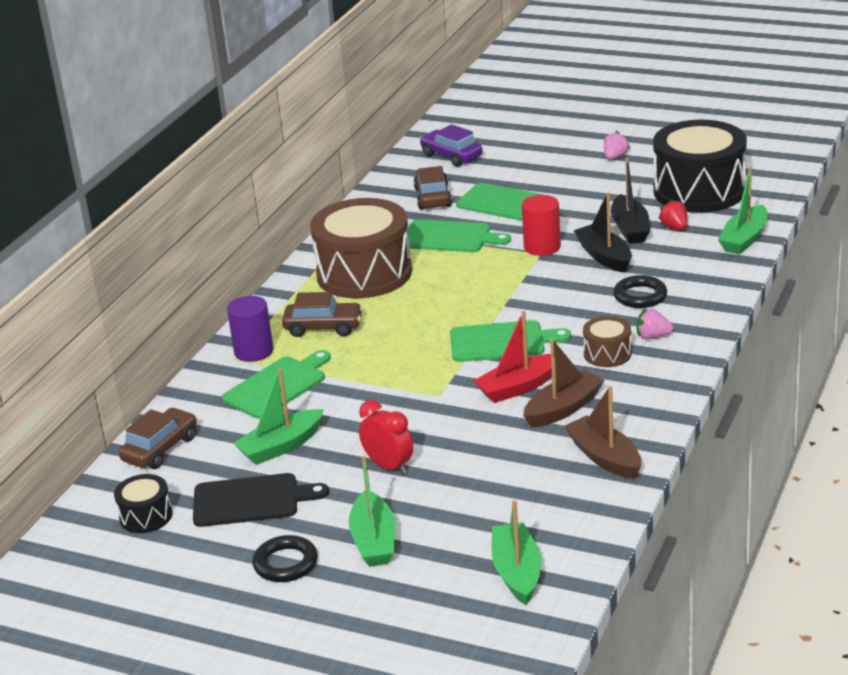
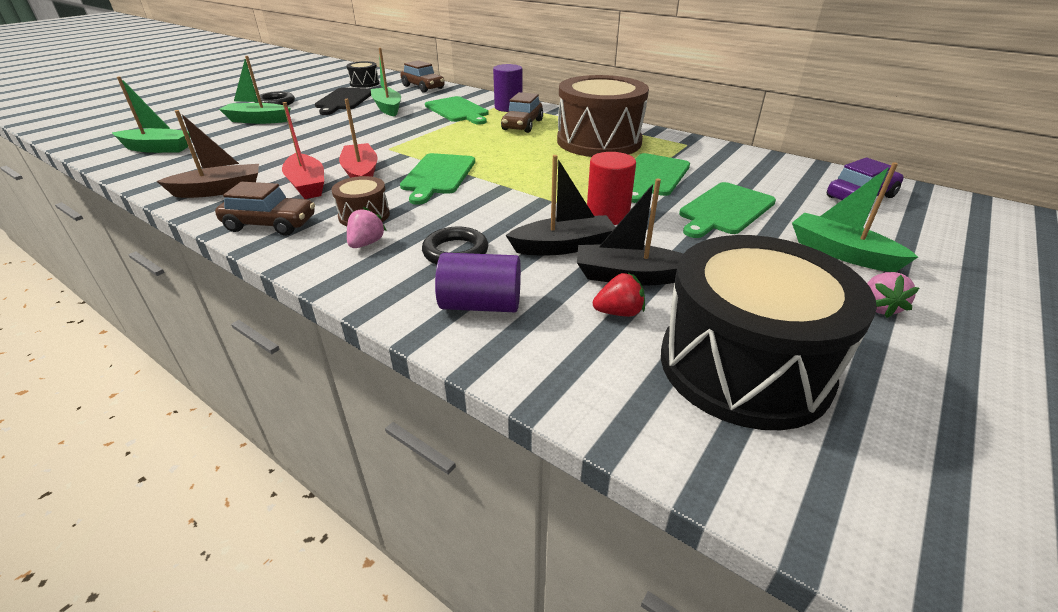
camera: 100 degrees right, 5 degrees up
red clock [359,400,413,475] -> none
brown car [413,166,452,210] -> brown car moved to [215,182,315,236]
brown boat [523,339,604,428] -> red boat [282,102,324,199]
pink strawberry [604,131,630,160] -> pink strawberry turned 60 degrees clockwise [867,272,919,318]
green boat [718,167,768,255] -> green boat moved to [792,162,918,272]
none -> purple cylinder [435,253,521,312]

